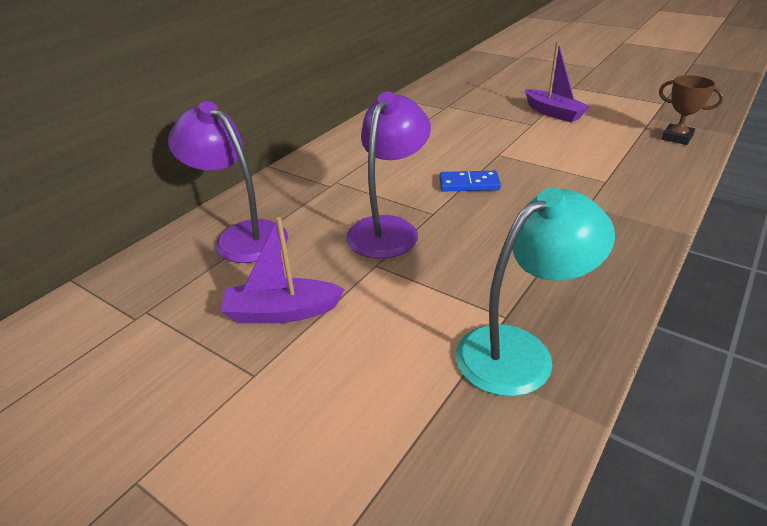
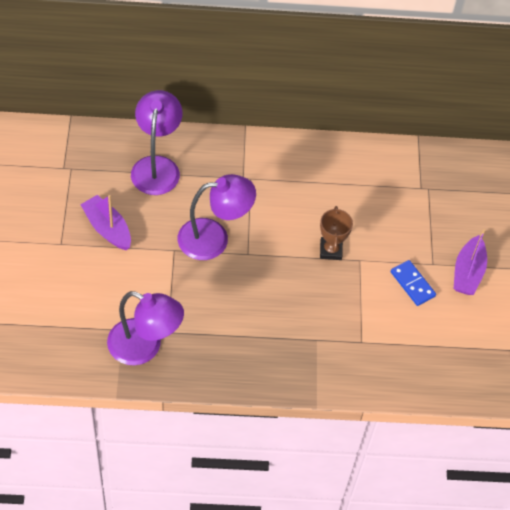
camera: 50 degrees right, 20 degrees up
blue domino [440,171,501,191] -> blue domino moved to [391,260,436,306]
turquoise lamp [456,187,615,396] -> purple lamp [107,291,184,365]
brown trophy [659,75,724,145] -> brown trophy moved to [320,206,353,260]

